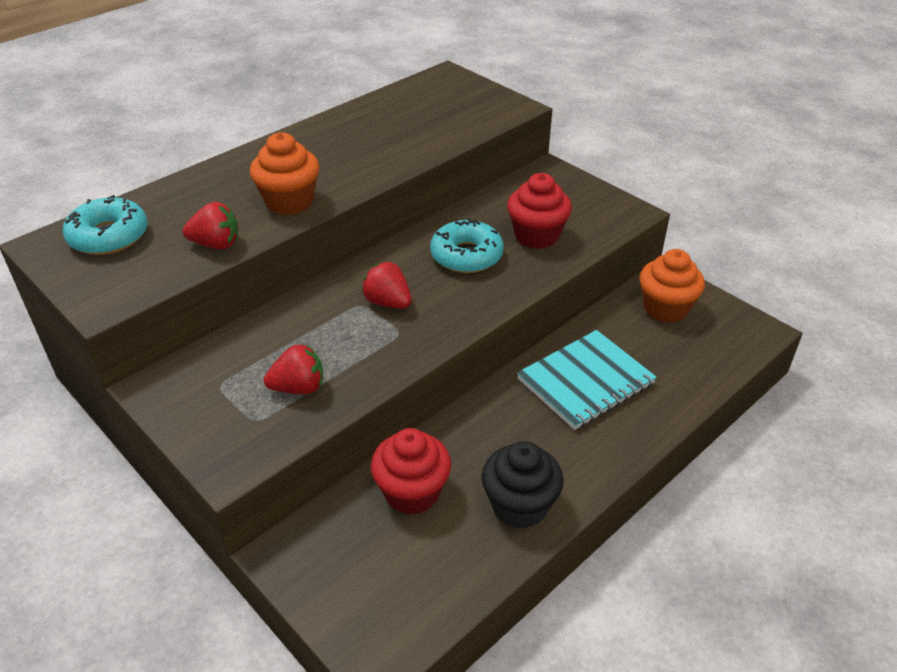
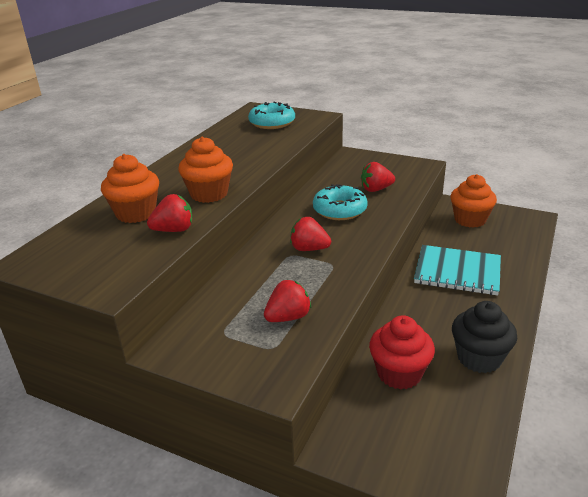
camera: 20 degrees left, 10 degrees down
turquoise donut [63,195,148,255] -> turquoise donut moved to [248,101,295,129]
red cupcake [507,173,572,249] -> red strawberry [361,162,395,192]
turquoise notebook [517,330,657,430] -> turquoise notebook turned 75 degrees clockwise [414,245,501,295]
none -> orange cupcake [101,154,159,223]

